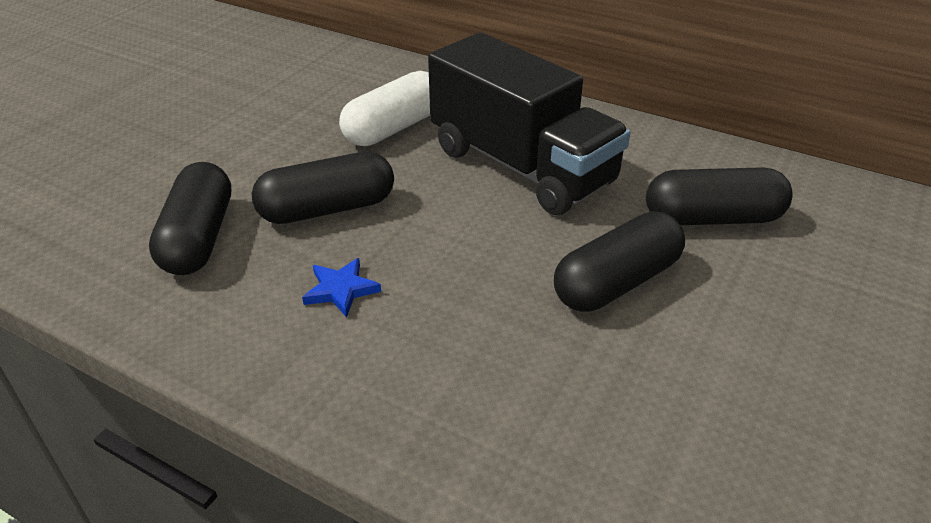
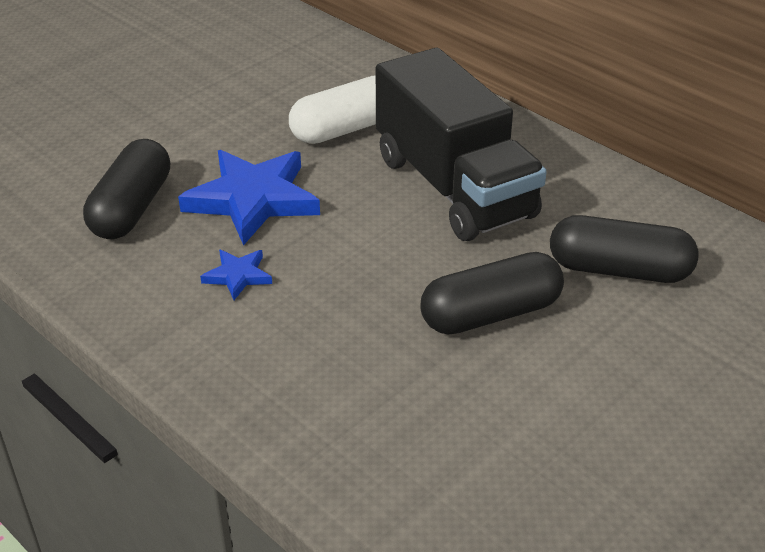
camera: 15 degrees right, 0 degrees up
black capsule [252,152,394,224] -> blue star [178,150,320,246]

